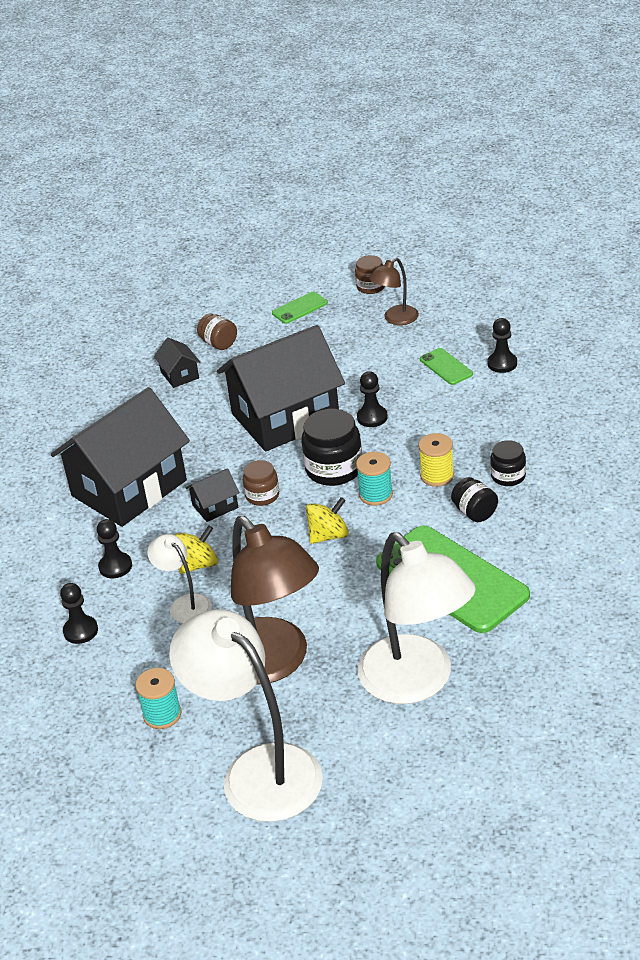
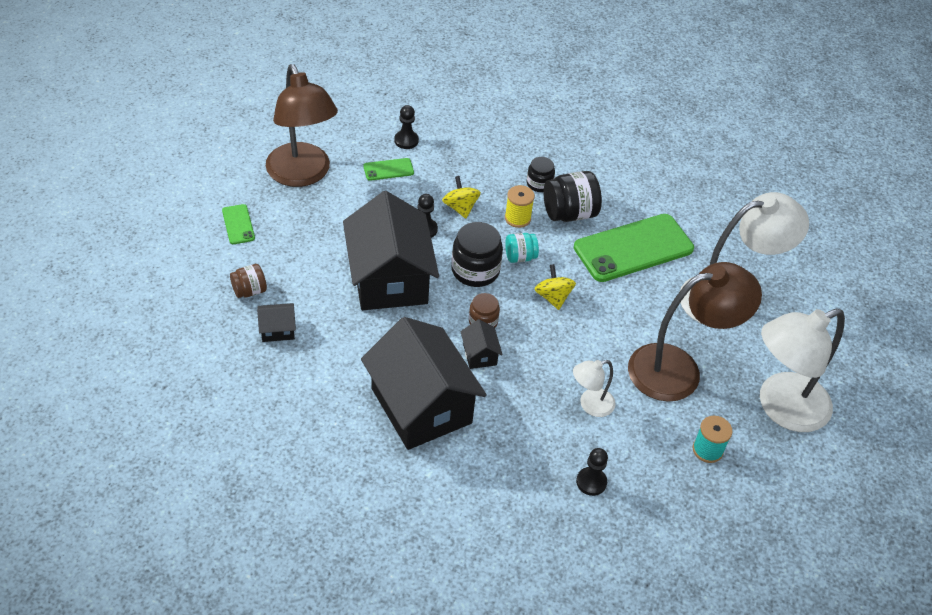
camera: 80 degrees left, 10 degrees up
black pawn [97,519,132,578] -> none
yellow spinning top [175,525,218,574] -> yellow spinning top moved to [442,176,481,218]
brown jar [355,255,385,294] -> none
turquoise spool [356,452,393,506] -> turquoise jar [505,233,539,263]
brown lamp [369,258,419,325] -> brown lamp [266,64,338,187], size x2.10
black jar [451,477,498,522] -> black jar [544,171,602,222], size x1.71

